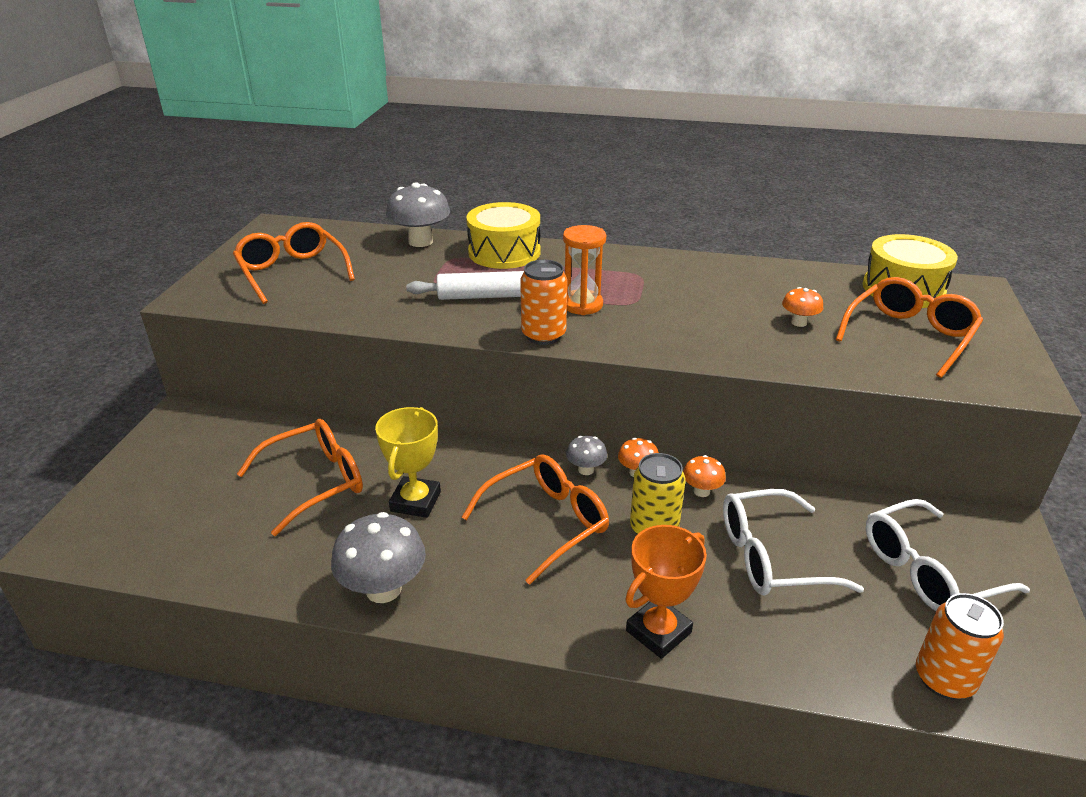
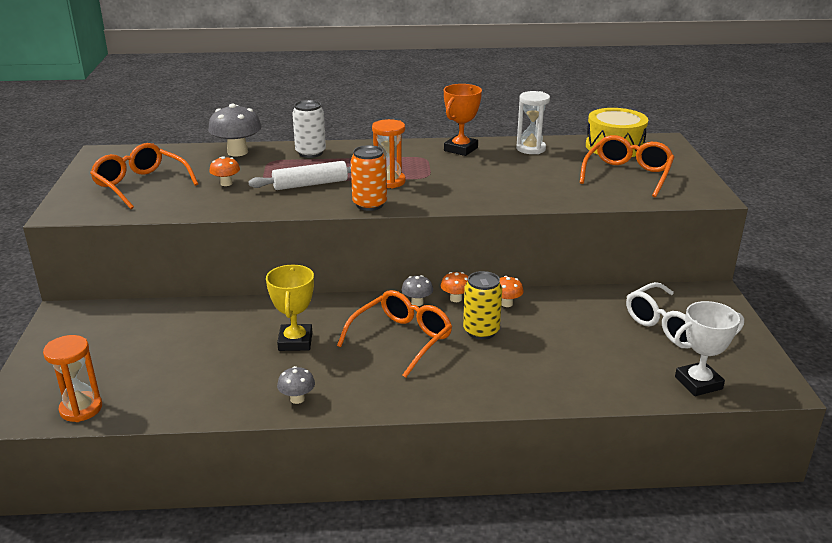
camera: 15 degrees left, 5 degrees down
orange glasses [237,419,363,536] -> none
grey mushroom [331,512,426,603] -> grey mushroom [277,366,315,404], size x0.53
yellow drum [466,202,540,269] -> white can [292,100,326,158]
orange trophy [625,525,707,659] -> orange trophy moved to [444,84,482,156]
white glasses [723,489,864,596] -> none
orange mushroom [782,287,823,327] -> orange mushroom moved to [209,156,240,186]
orange can [916,593,1004,700] -> white trophy [674,301,744,396]
none -> orange hourglass [43,335,102,422]
none -> white hourglass [516,91,550,154]

